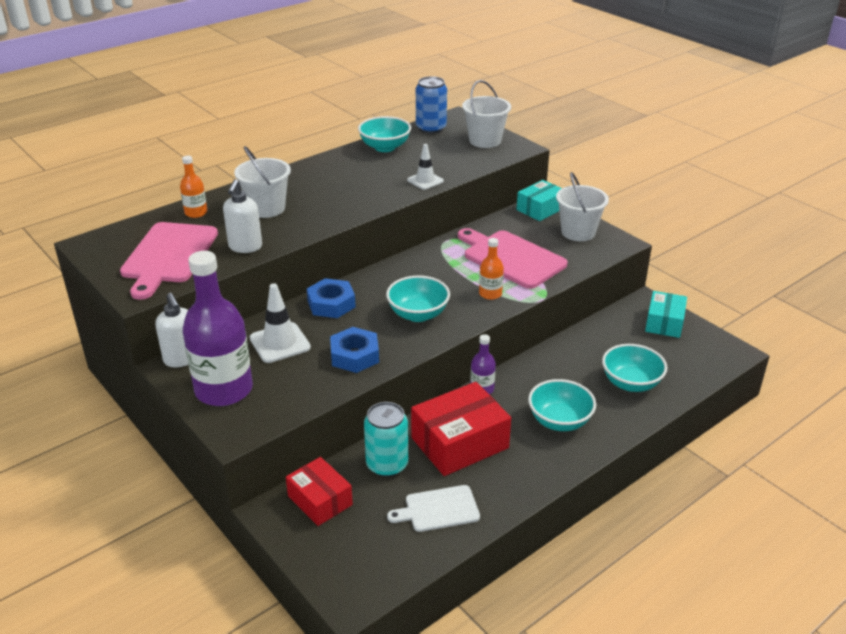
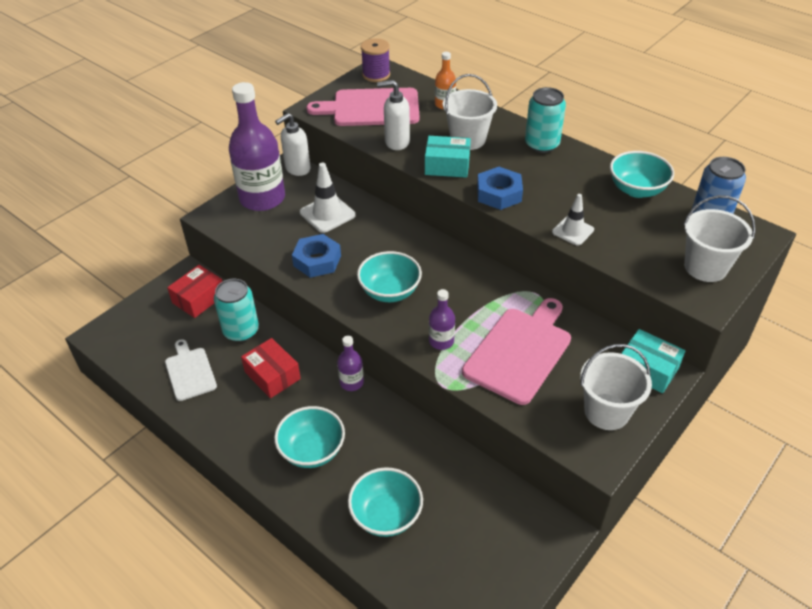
camera: 80 degrees right, 10 degrees up
blue nut [307,278,356,318] -> blue nut moved to [477,167,523,210]
red box [411,382,511,476] -> red box [241,338,301,398], size x0.63
orange bottle [479,238,504,300] -> purple bottle [429,289,455,350]
turquoise box [645,291,687,338] -> turquoise box moved to [425,136,471,178]
none -> purple spool [361,38,390,82]
none -> turquoise can [525,87,566,153]

